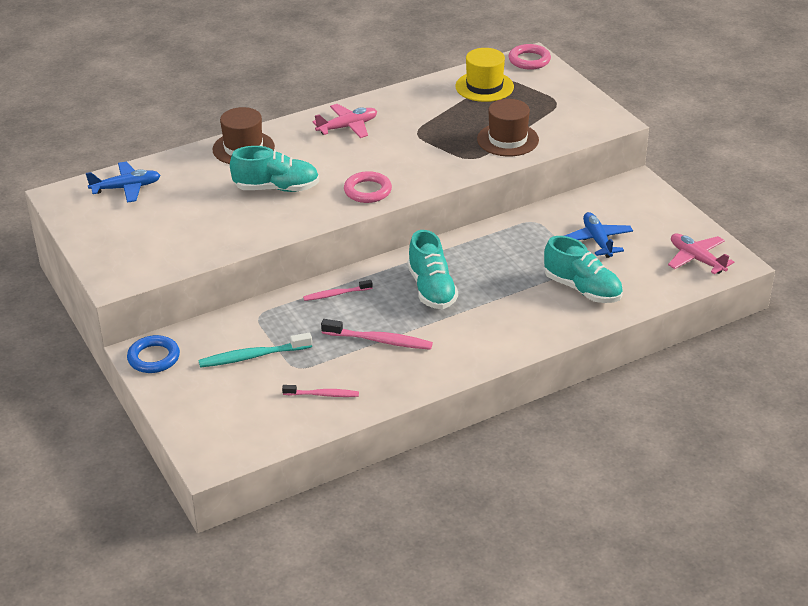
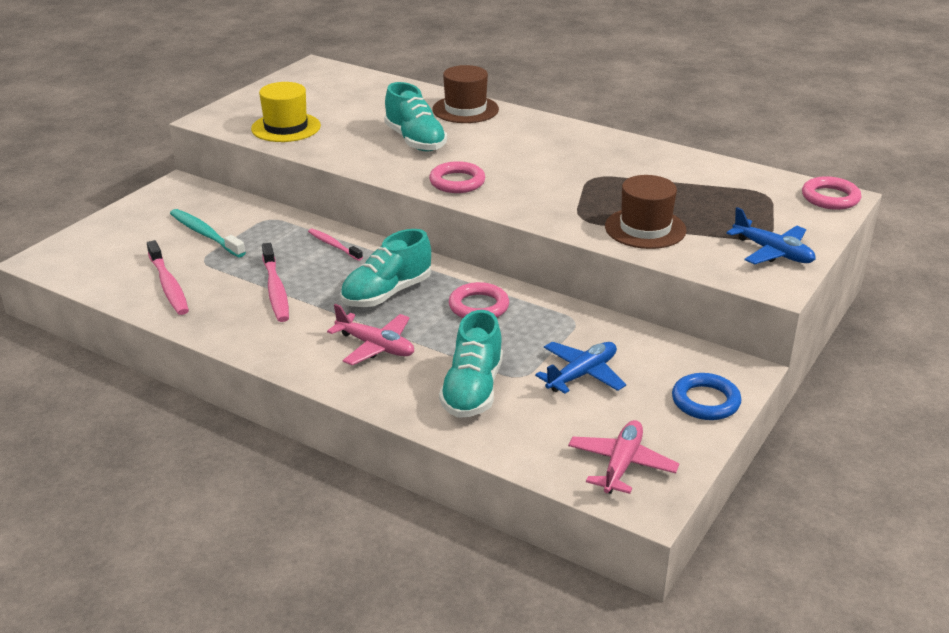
camera: 60 degrees right, 5 degrees down
blue plane [86,162,161,203] -> blue plane moved to [726,207,816,264]
blue ring [127,335,180,373] -> blue ring moved to [672,373,741,420]
pink toothbrush [282,385,359,397] -> pink toothbrush [147,240,189,315], size x1.55
pink plane [312,104,377,138] -> pink plane moved to [327,304,414,365]
yellow hat [455,48,514,102] -> yellow hat moved to [251,82,321,142]
none -> pink ring [449,282,509,318]

